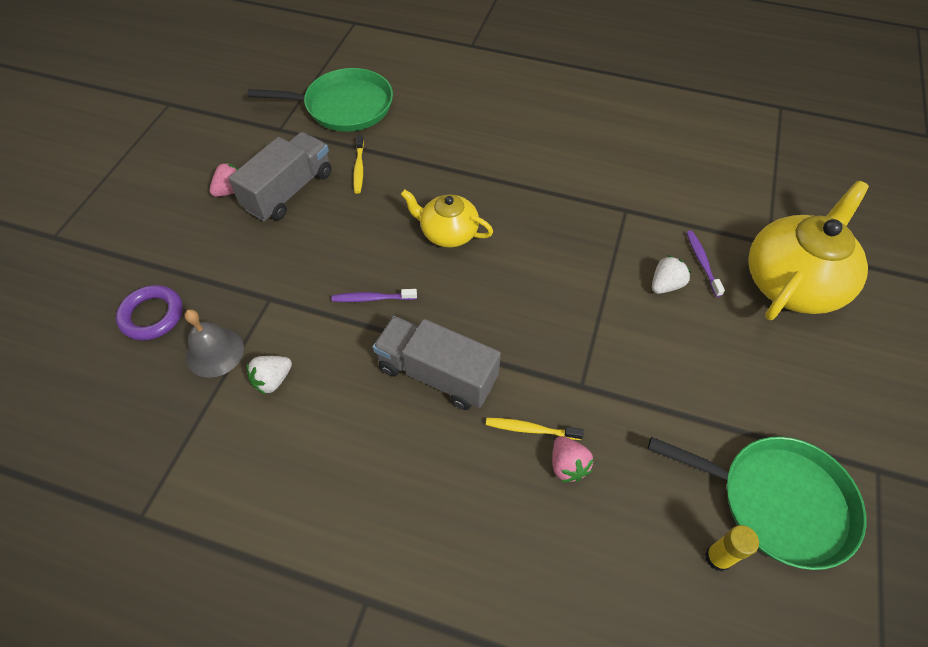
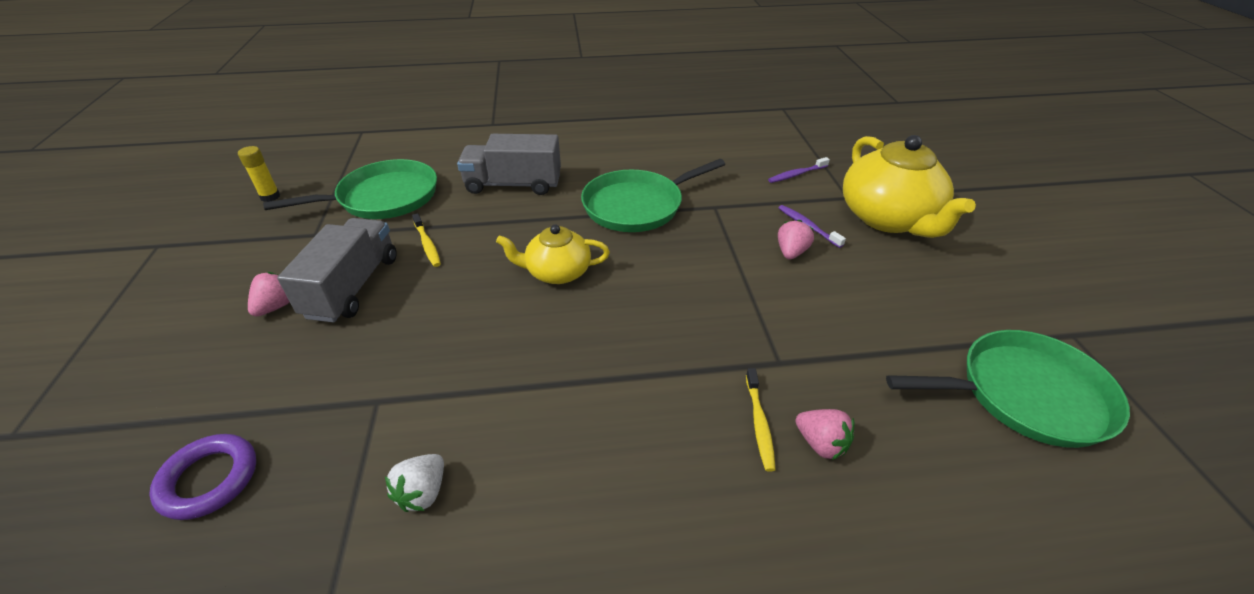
camera: 25 degrees left, 15 degrees down
grey bell [185,309,244,378] -> none
purple toothbrush [332,289,417,302] -> purple toothbrush moved to [768,157,830,183]
grey truck [373,316,501,410] -> grey truck moved to [457,134,561,195]
yellow toothbrush [486,418,584,440] -> yellow toothbrush turned 75 degrees counterclockwise [746,368,776,472]
white strawberry [652,255,691,294] -> pink strawberry [778,220,814,260]
yellow glue stick [705,525,759,571] -> yellow glue stick moved to [238,146,280,202]
yellow teapot [748,181,869,320] -> yellow teapot turned 150 degrees clockwise [843,135,976,238]
none -> green pan [581,159,725,232]

